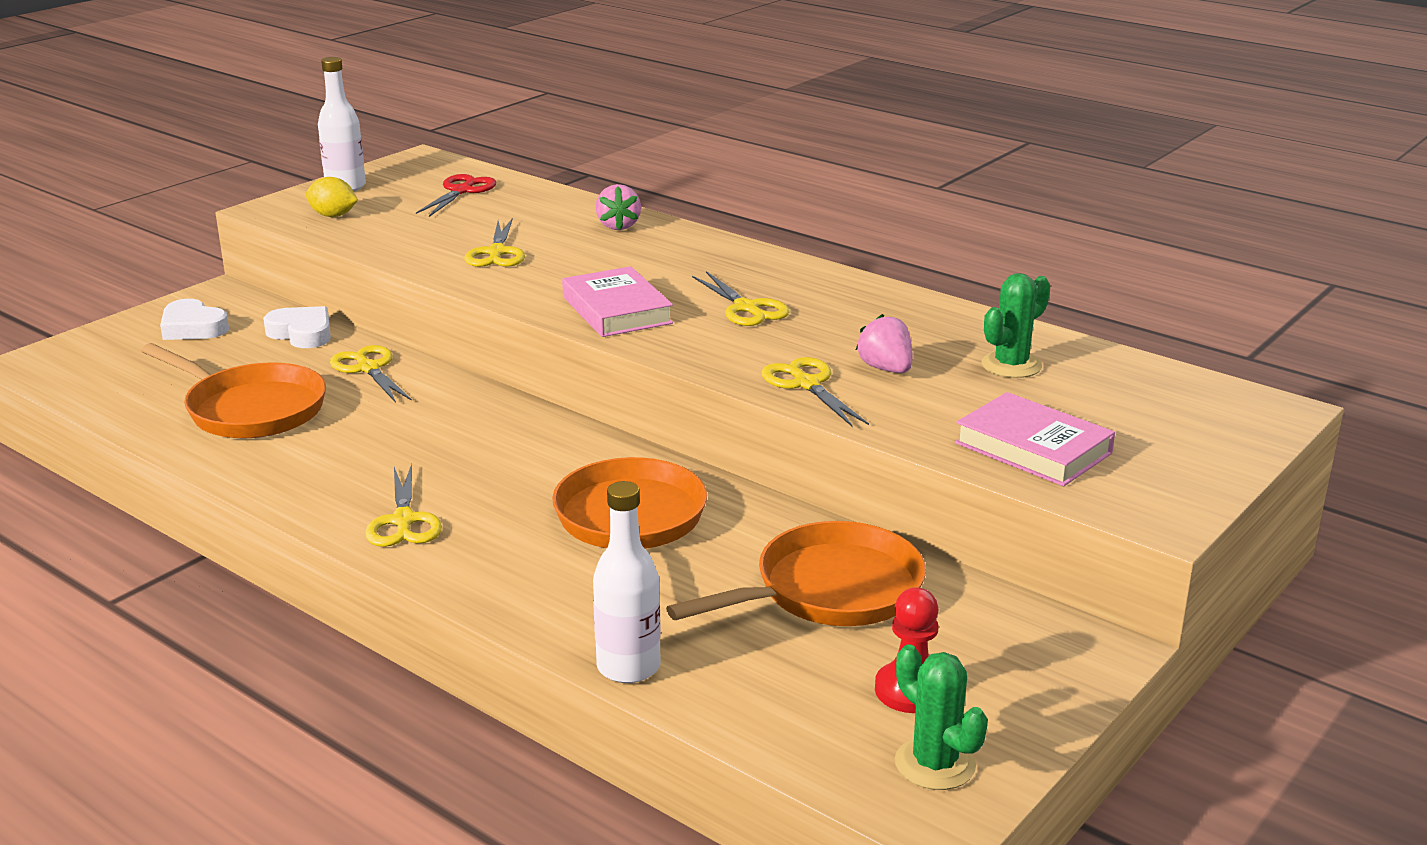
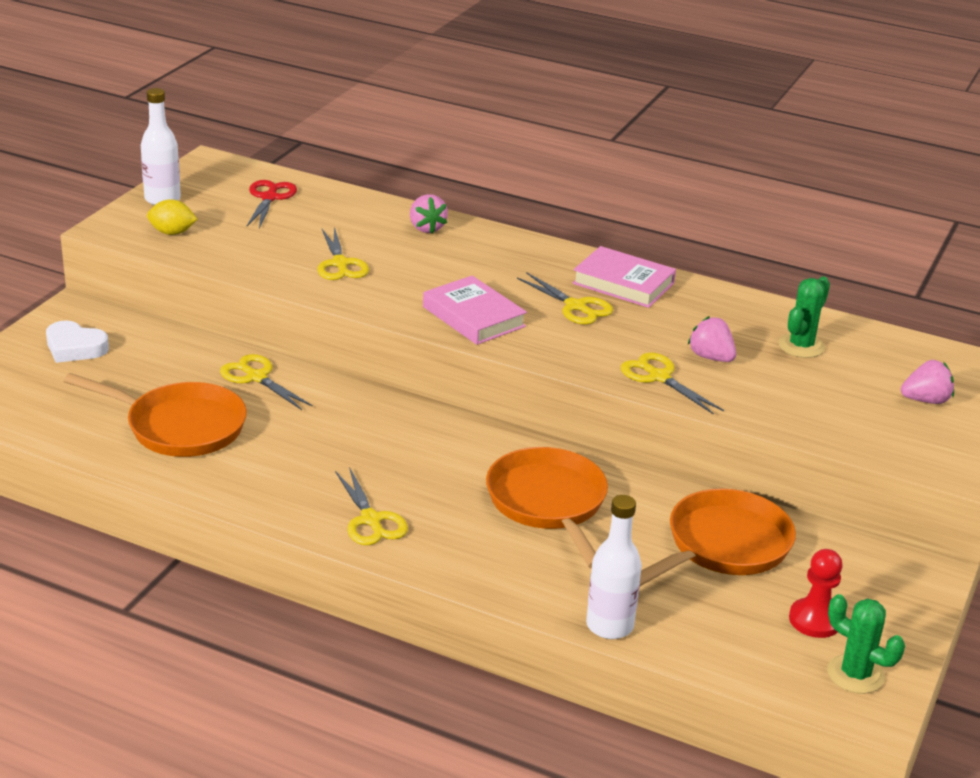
camera: 15 degrees left, 5 degrees up
white heart [263,306,331,348] -> none
pink book [955,392,1115,486] -> pink book moved to [572,246,676,308]
none -> pink strawberry [901,360,954,404]

